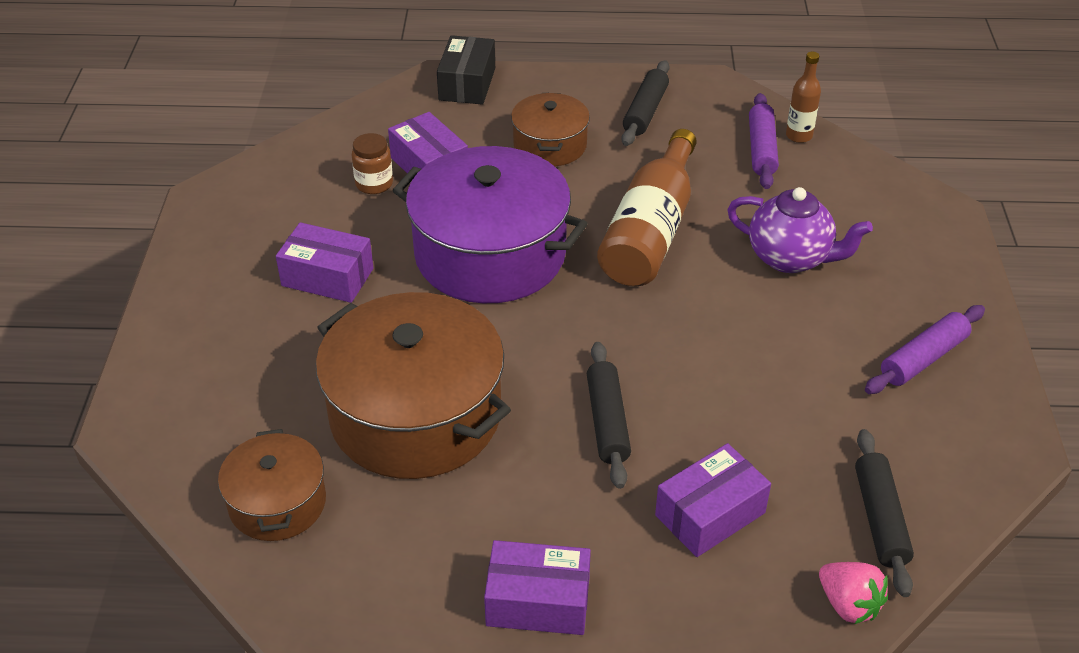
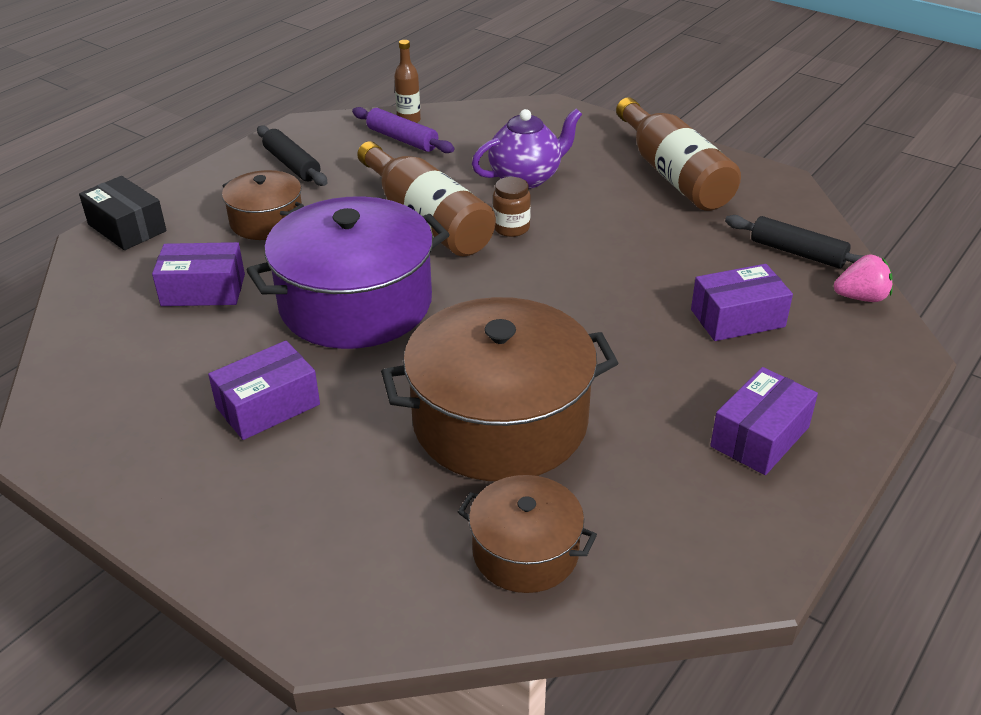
camera: 55 degrees left, 5 degrees down
brown jar [352,133,393,194] -> brown jar moved to [493,177,531,237]
black rolling pin [587,342,631,489] -> none
purple box [655,443,771,557] -> purple box turned 75 degrees clockwise [691,264,793,341]
purple rolling pin [865,305,985,394] -> brown bottle [616,97,741,211]

